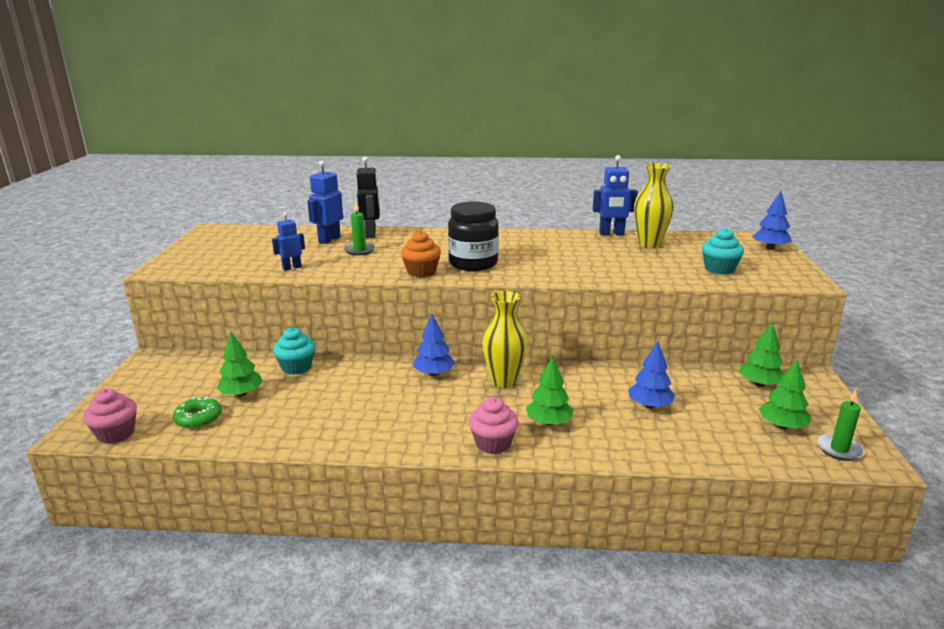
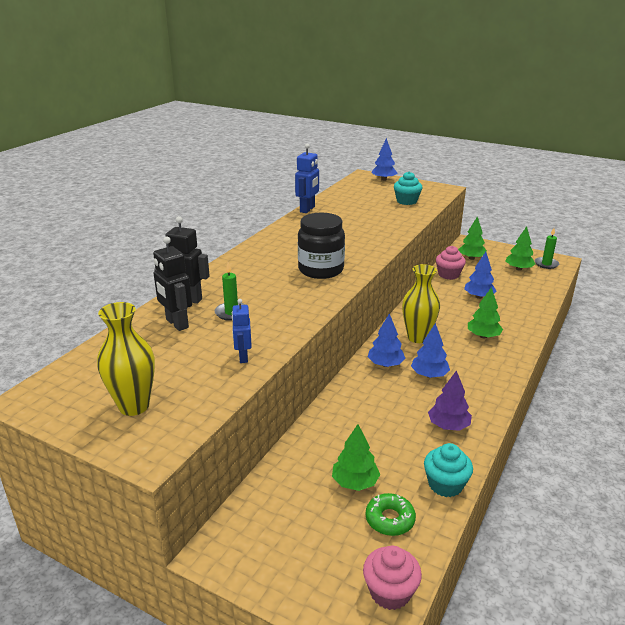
camera: 65 degrees left, 5 degrees up
turquoise cupcake [273,327,315,375] -> turquoise cupcake moved to [424,443,473,497]
blue robot [307,160,343,244] -> black robot [153,237,192,331]
orange cupcake [401,231,441,277] -> none
pink cupcake [469,397,519,454] -> pink cupcake moved to [436,246,466,280]
yellow vase [634,163,674,248] -> yellow vase moved to [97,302,155,416]
none -> blue tree [411,323,450,378]
none -> purple tree [428,370,472,431]

